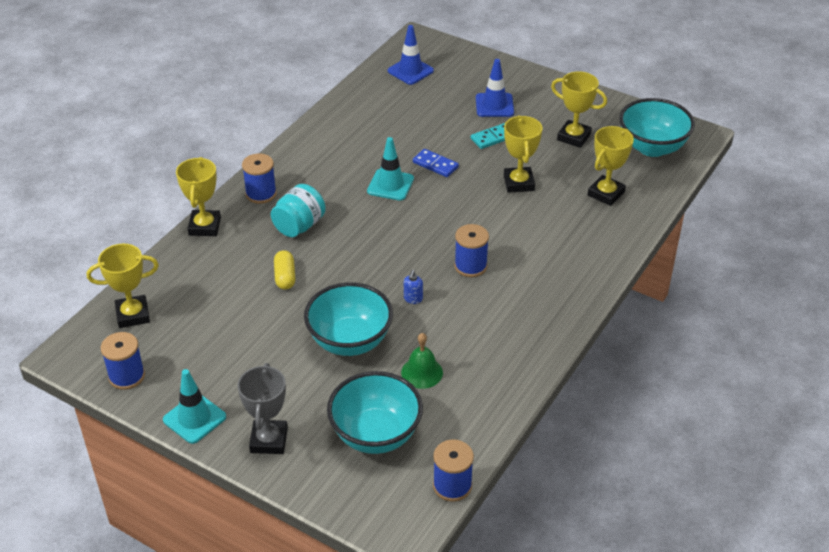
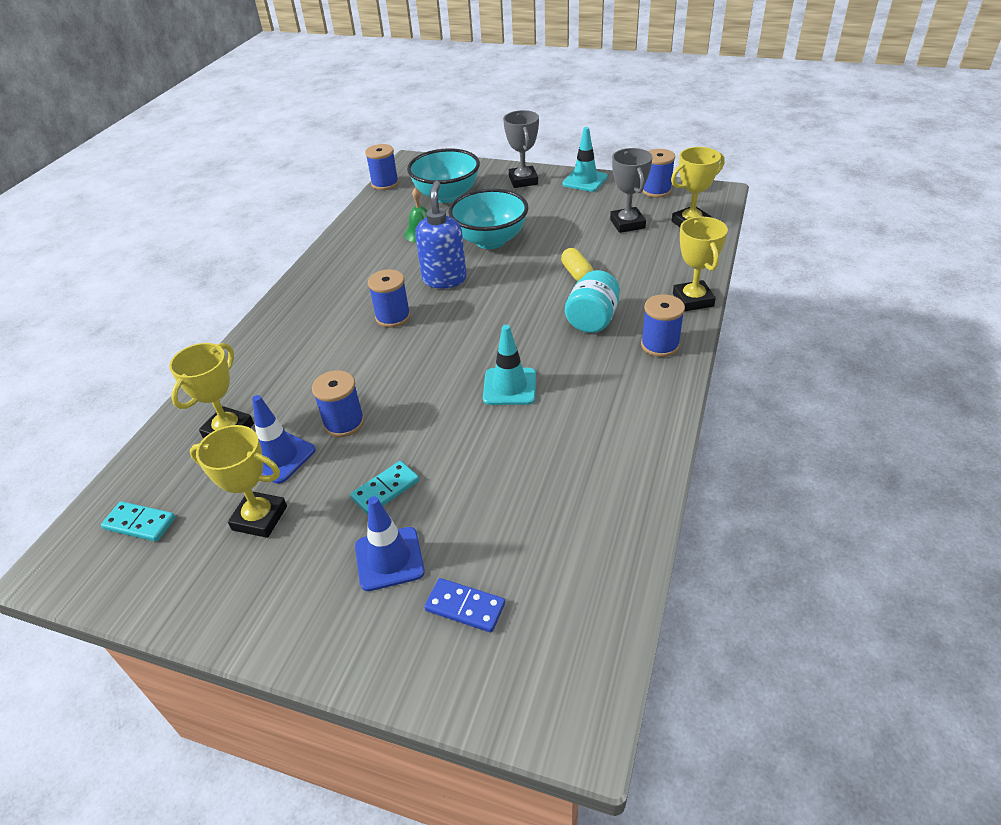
camera: 170 degrees right, 0 degrees up
blue traffic cone [388,25,434,85] -> blue traffic cone moved to [252,395,316,484]
blue soap dispenser [404,270,423,304] -> blue soap dispenser [415,181,467,289], size x2.35
blue domino [413,149,459,177] -> blue domino moved to [424,578,505,633]
yellow trophy [504,115,543,193] -> blue spool [312,370,365,437]
turquoise bowl [619,98,695,157] -> turquoise domino [101,501,175,542]
none -> grey trophy [610,148,652,233]

